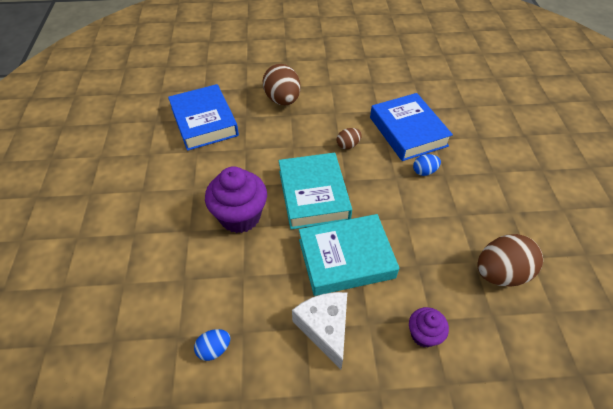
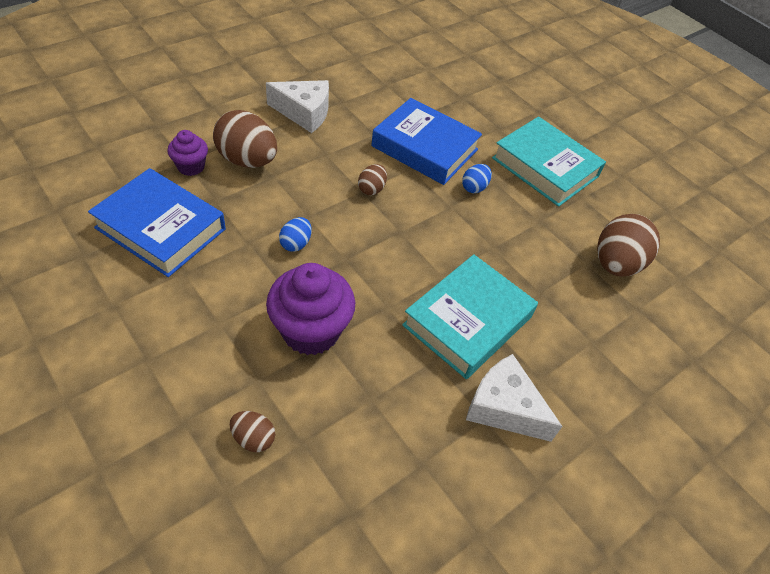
camera: 40 degrees left, 0 degrees up
blue egg [194,329,230,361] -> blue egg moved to [279,217,312,252]
turquoise book [279,153,352,229] -> turquoise book moved to [492,116,606,207]
purple cupcake [409,307,449,348] -> purple cupcake moved to [168,130,208,176]
none -> brown egg [230,411,275,452]
none -> white cheese [266,80,329,133]

